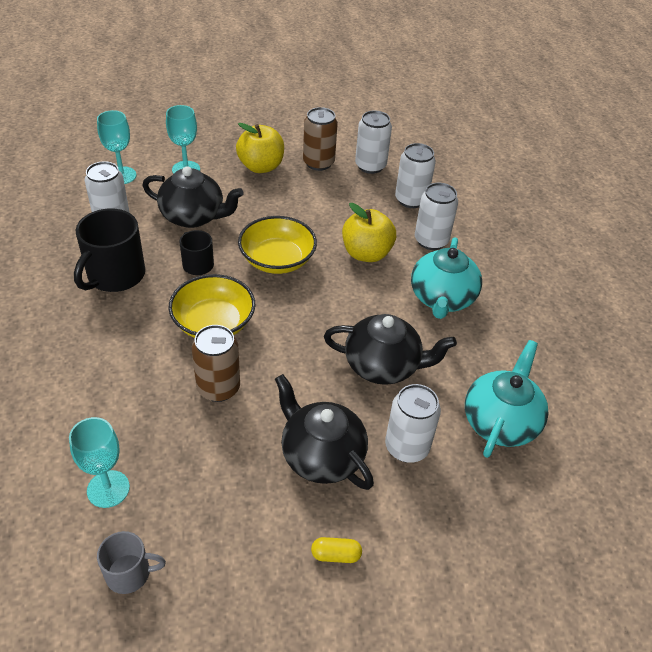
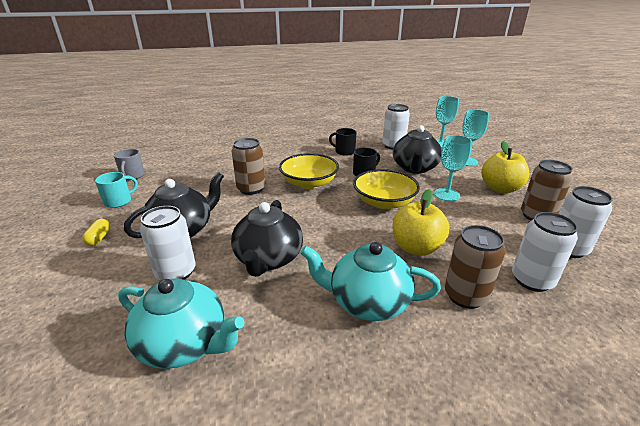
camera: 90 degrees right, 15 degrees down
turquoise goblet [69,417,130,508] -> turquoise goblet moved to [434,135,472,201]
black mug [74,209,145,292] -> black mug [329,128,356,156], size x0.56
white can [415,183,458,250] -> brown can [445,225,505,309]
none -> turquoise mug [95,172,138,208]

